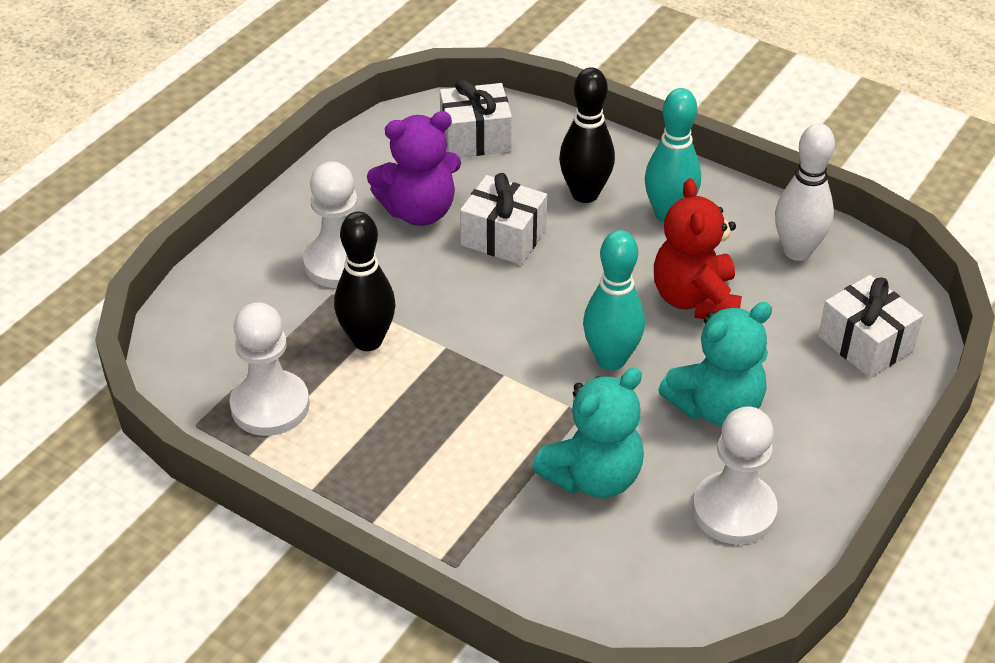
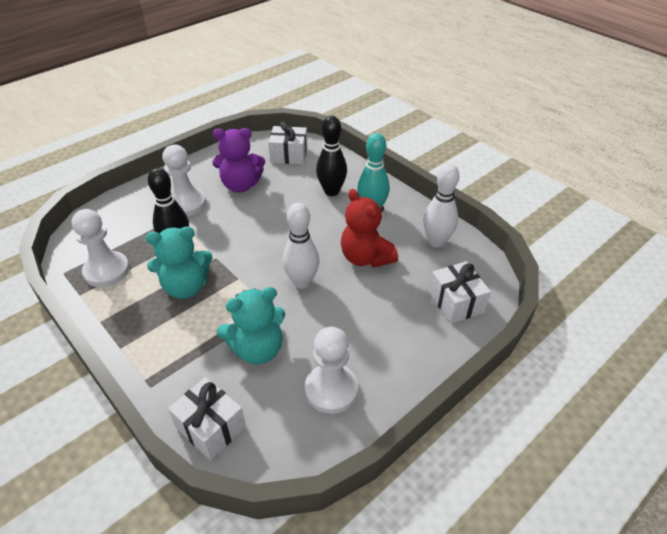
camera: 15 degrees right, 0 degrees up
white gift [460,173,547,265] -> white gift moved to [168,377,246,460]
turquoise bowling pin [583,230,645,370] -> white bowling pin [283,203,319,289]
red teddy bear [654,178,742,319] -> red teddy bear turned 45 degrees counterclockwise [341,189,398,268]
turquoise teddy bear [658,302,772,426] -> turquoise teddy bear moved to [146,227,213,299]

